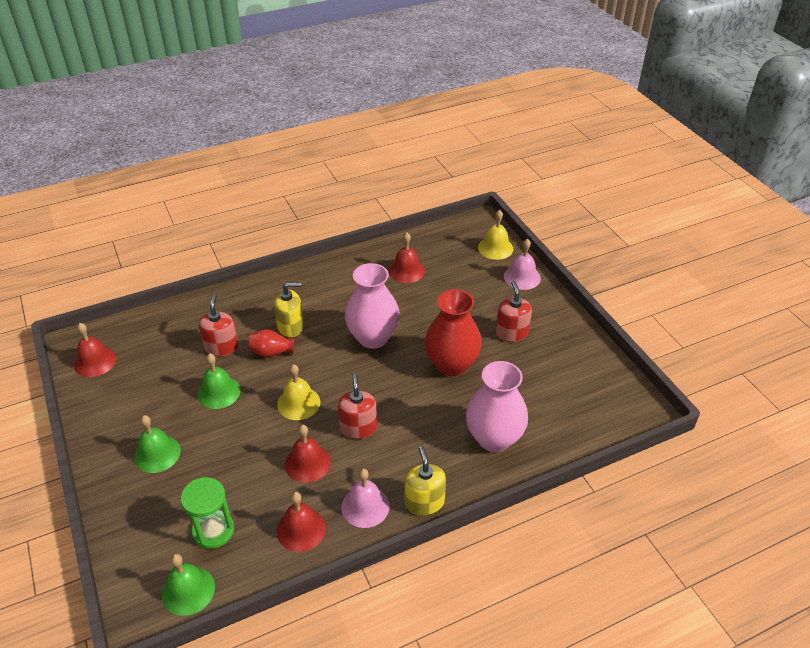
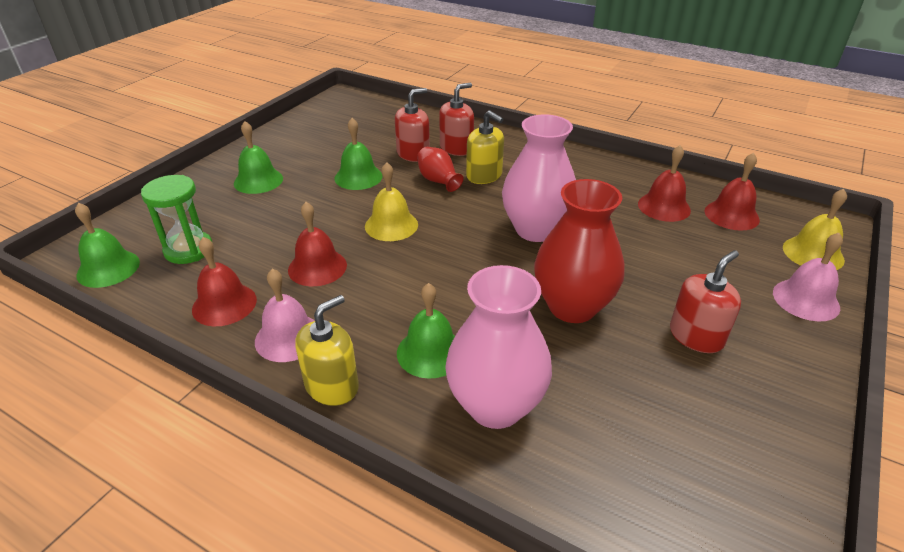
camera: 55 degrees right, 5 degrees down
red bell [74,323,116,377] -> red bell moved to [705,153,760,231]
red soap dispenser [338,373,377,439] -> red soap dispenser moved to [439,83,474,156]
none -> green bell [397,283,455,379]

